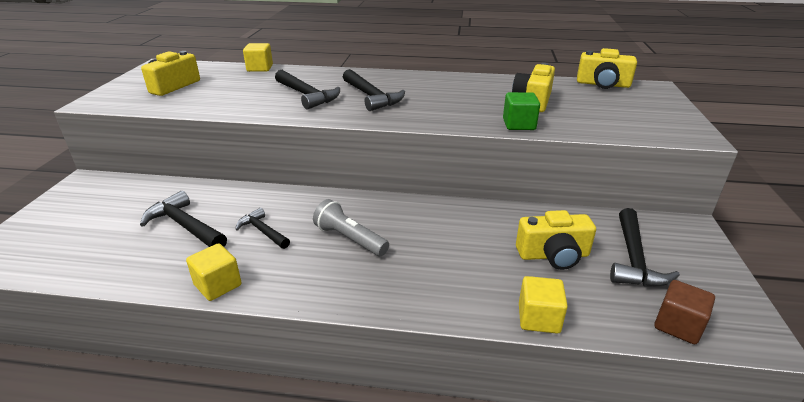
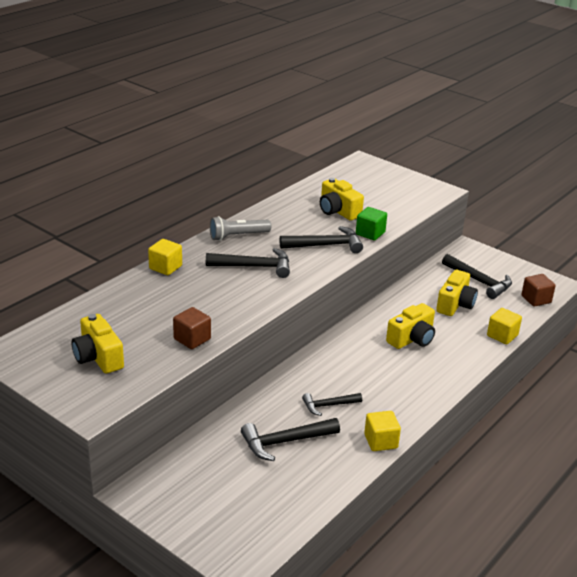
camera: 60 degrees left, 0 degrees up
yellow cube [243,43,273,72] -> yellow cube moved to [148,239,182,275]
black hammer [275,70,340,110] -> black hammer moved to [280,226,363,253]
grey flashlight [313,199,389,256] -> grey flashlight moved to [210,216,271,241]
yellow camera [577,48,637,89] -> yellow camera moved to [386,303,435,349]
none -> brown cube [173,307,211,349]

